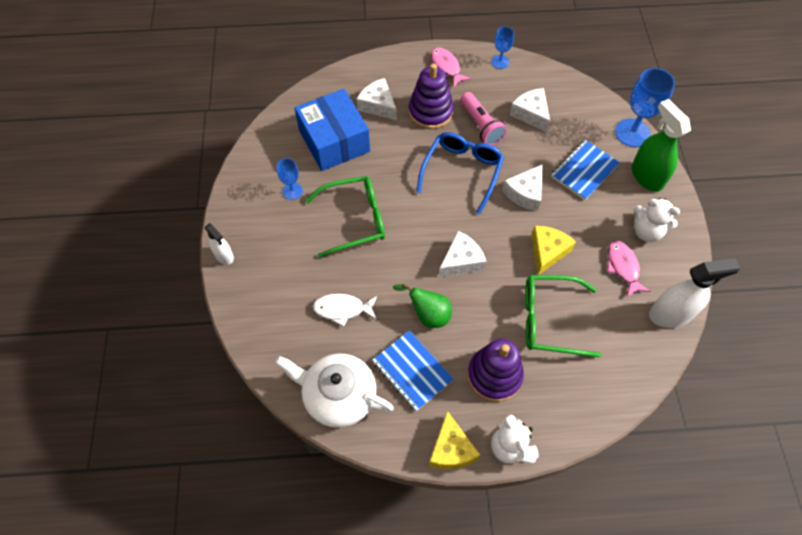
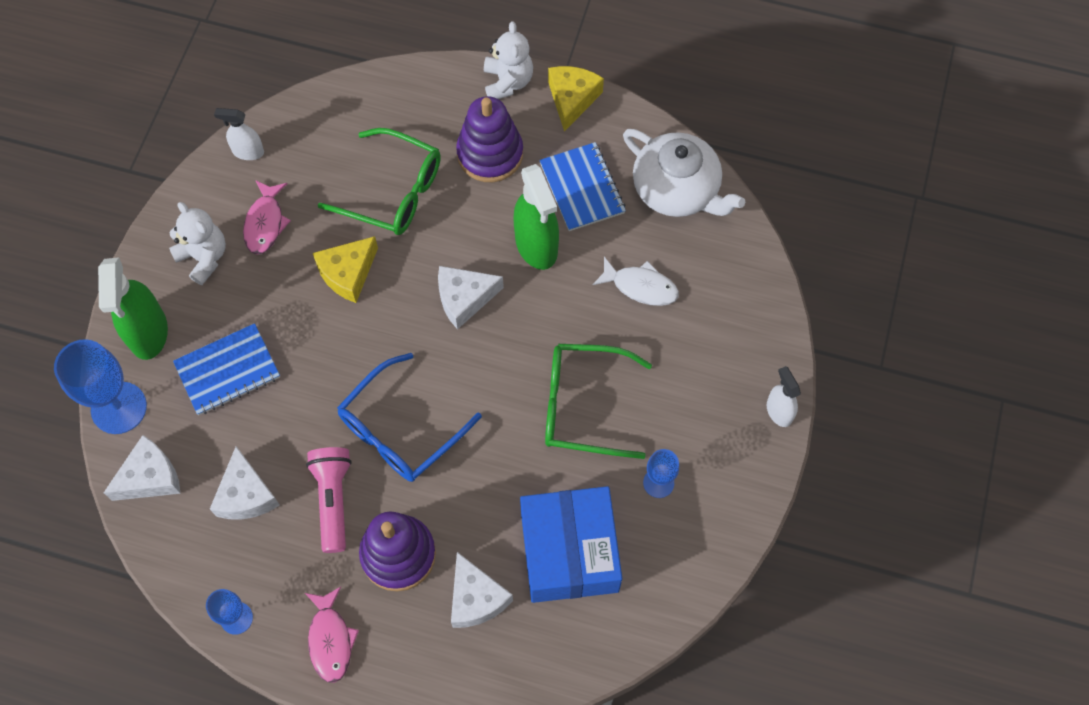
camera: 160 degrees left, 5 degrees up
green pear [393,284,452,328] -> green spray bottle [514,164,559,270]
white cheese [502,164,543,211] -> white cheese moved to [104,435,180,501]
white spray bottle [649,258,740,328] -> white spray bottle [214,108,264,160], size x0.56

